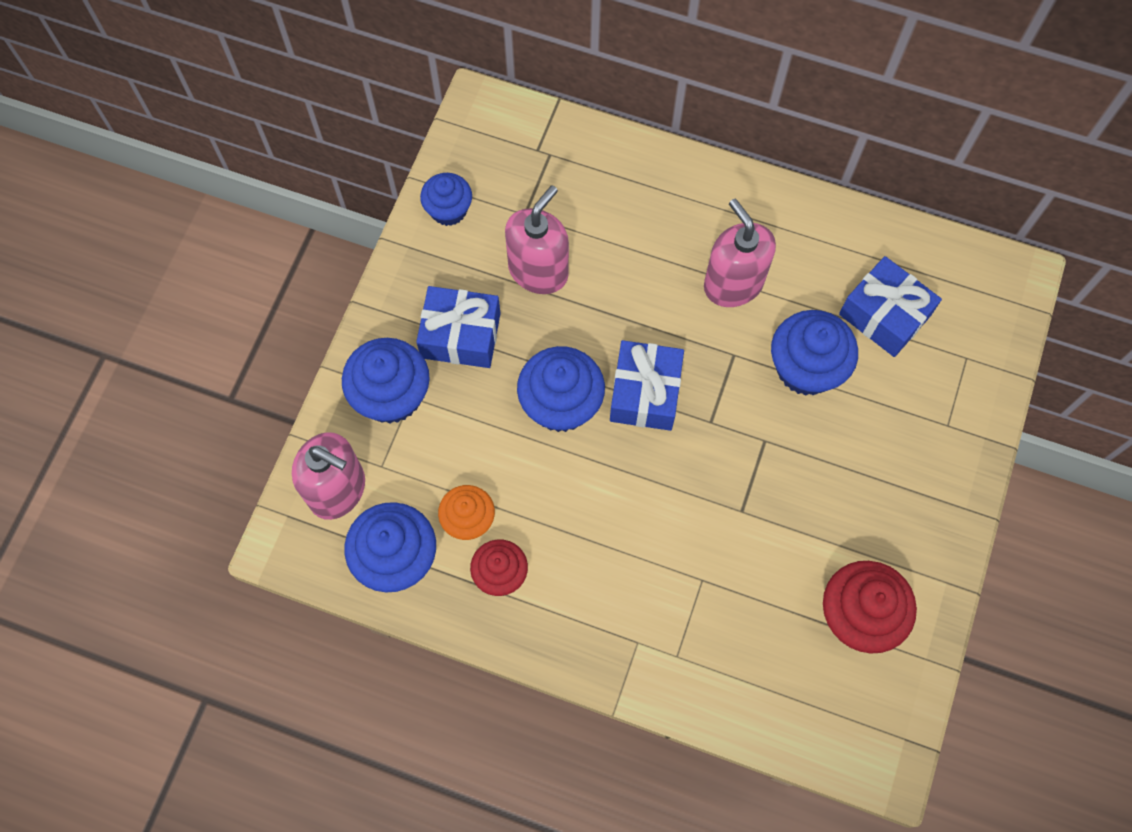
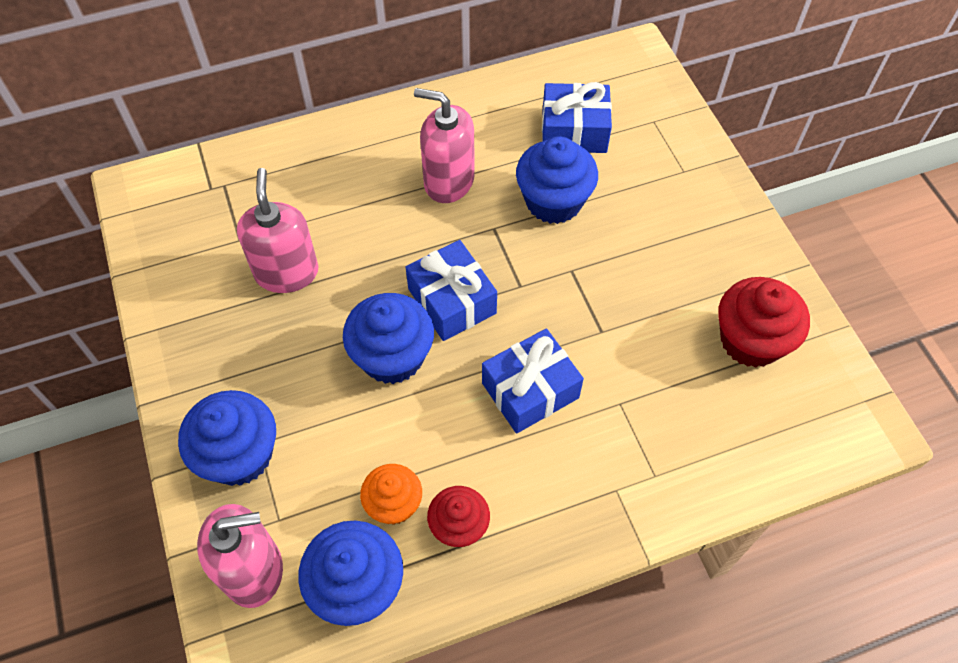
camera: 40 degrees left, 10 degrees down
blue gift [416,286,501,368] -> blue gift moved to [482,328,584,434]
blue cupcake [420,173,472,226] -> none

